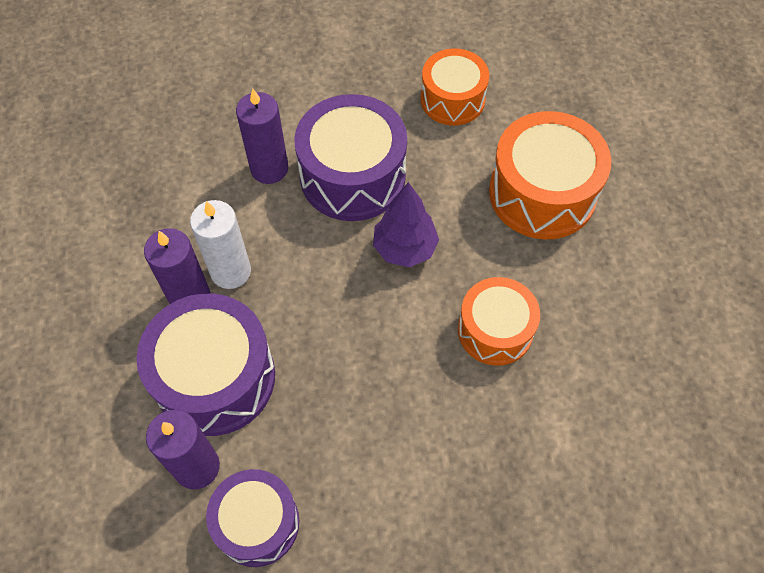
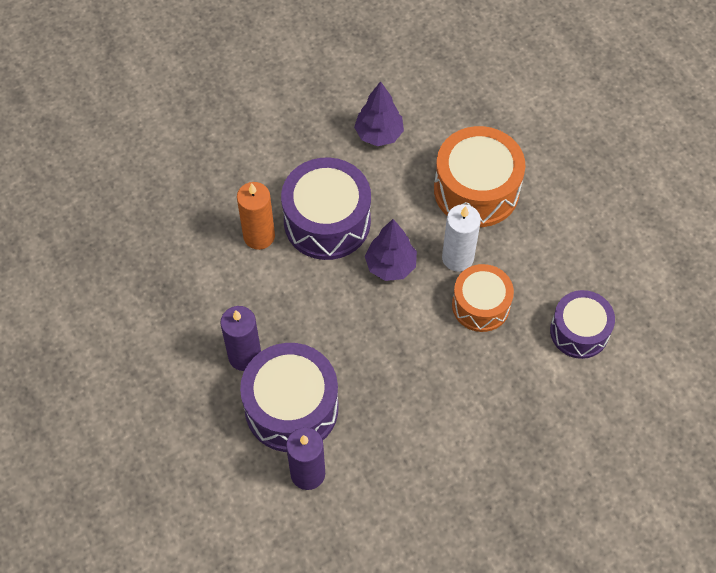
camera: 20 degrees left, 0 degrees up
white candle [190,200,251,289] -> white candle moved to [442,204,481,272]
purple drum [206,469,299,567] -> purple drum moved to [550,290,615,359]
purple candle [236,89,288,184] -> orange candle [237,182,275,250]
orange drum [421,49,489,125] -> purple tree [354,81,404,146]

